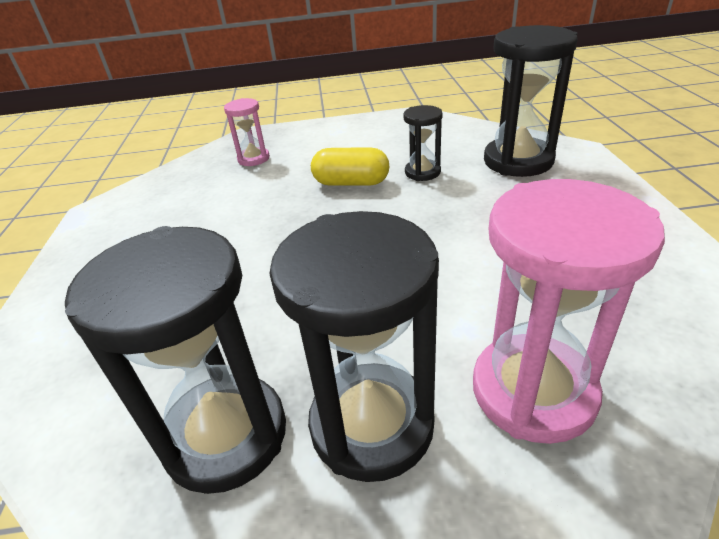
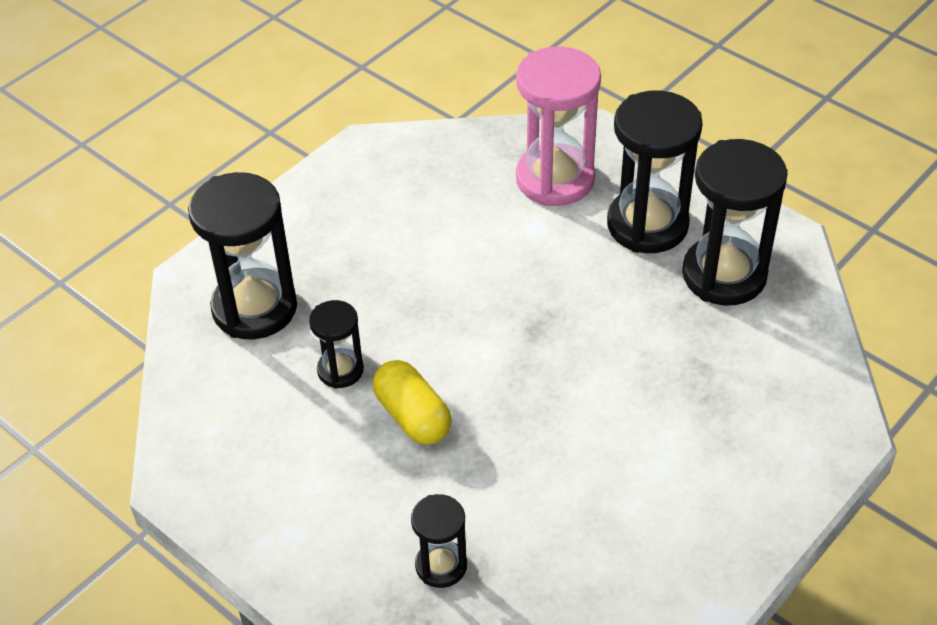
camera: 135 degrees left, 10 degrees up
pink hourglass [224,98,270,166] -> black hourglass [411,494,467,588]

